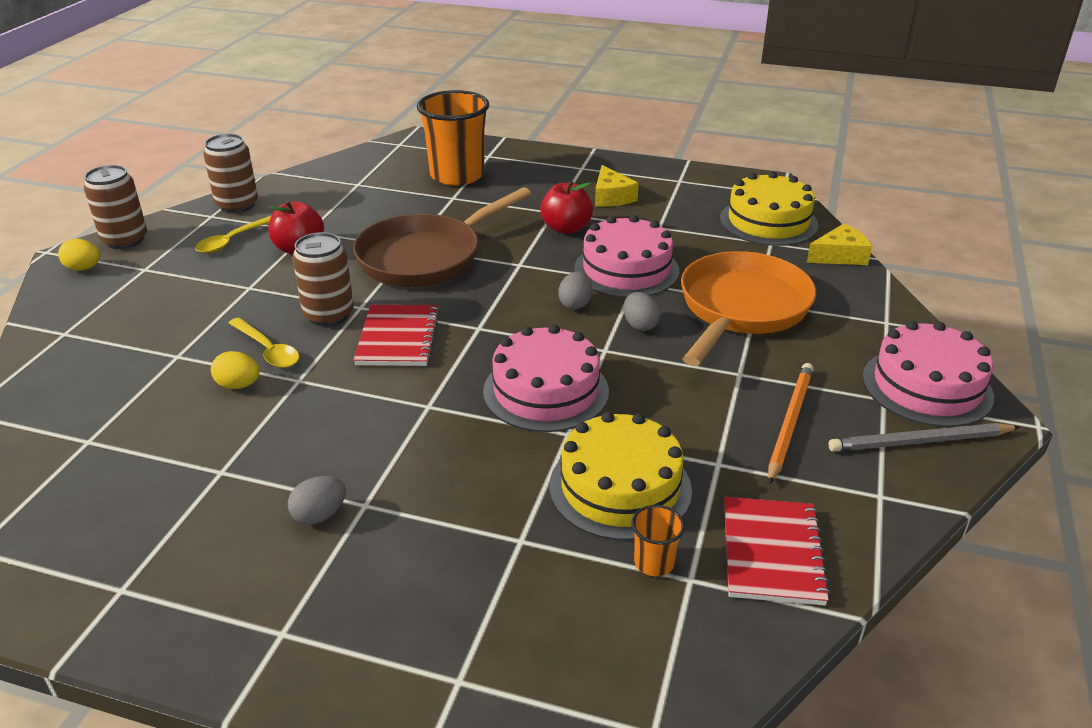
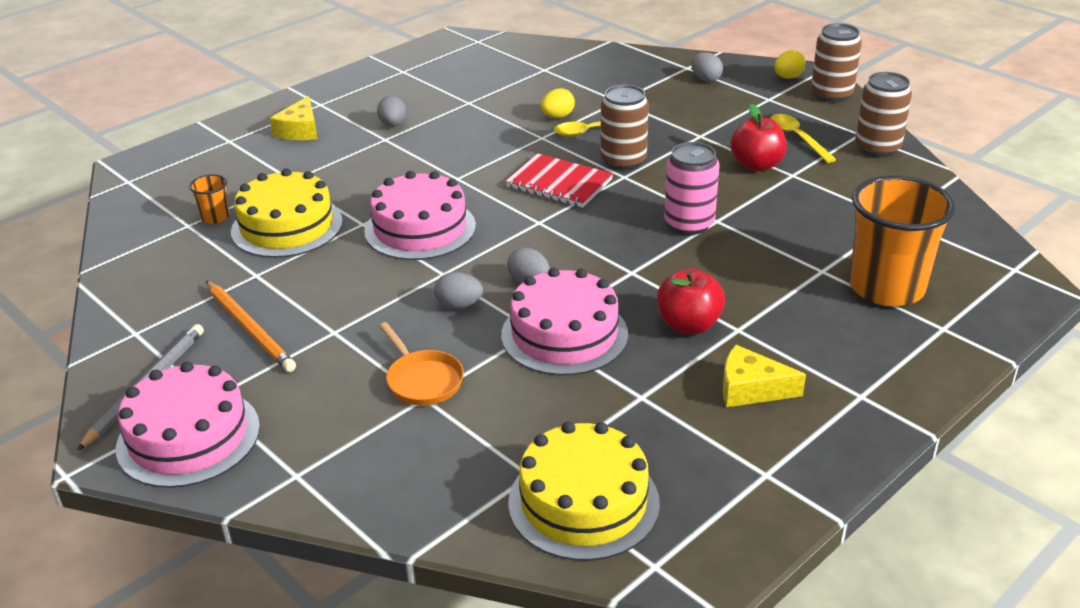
camera: 120 degrees right, 0 degrees up
brown pan [353,187,531,287] -> pink can [664,142,720,235]
orange pan [681,251,816,366] -> orange pan [379,322,464,405], size x0.48
red notebook [724,497,831,606] -> none
yellow cheese [807,224,872,265] -> yellow cheese moved to [270,96,317,140]
none -> grey egg [691,52,723,82]

